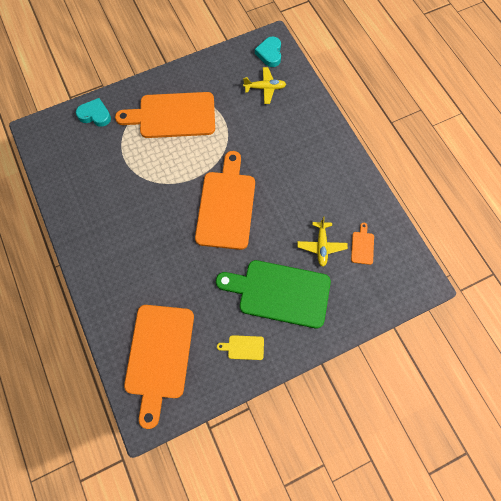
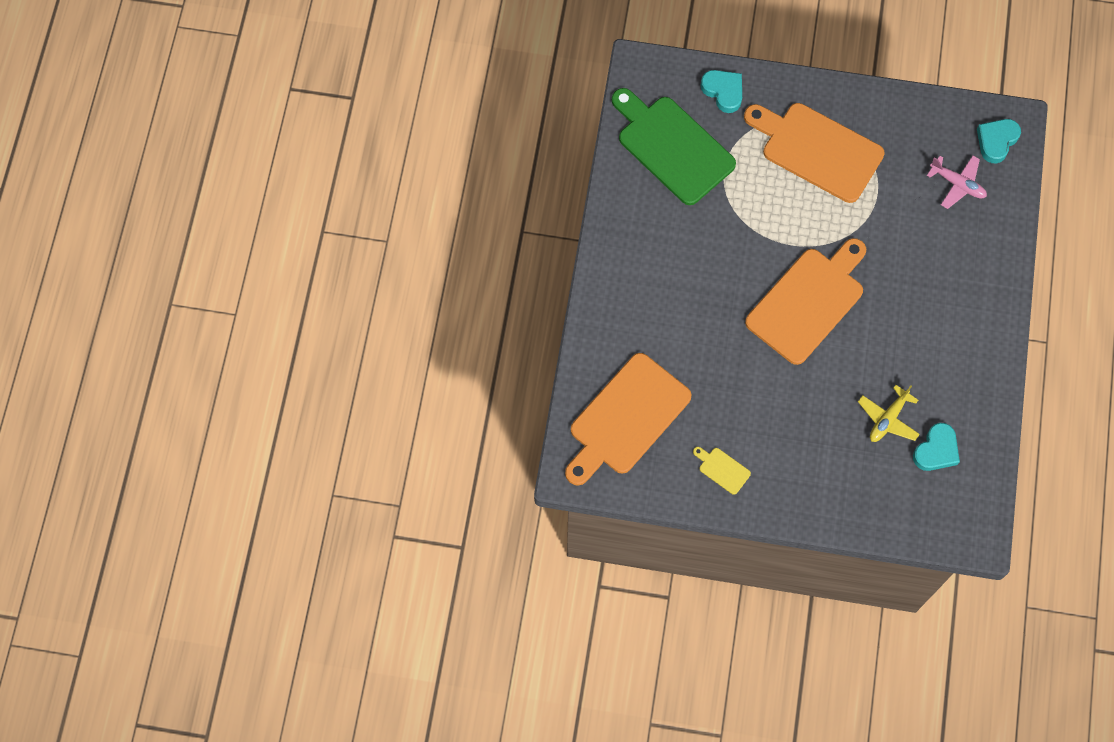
camera: 35 degrees right, 0 degrees up
green cutting board [216,260,331,328] -> green cutting board moved to [612,88,736,205]
yellow plane [243,67,286,104] -> pink plane [927,156,987,209]
orange cutting board [351,223,374,265] -> turquoise heart [913,423,960,471]

